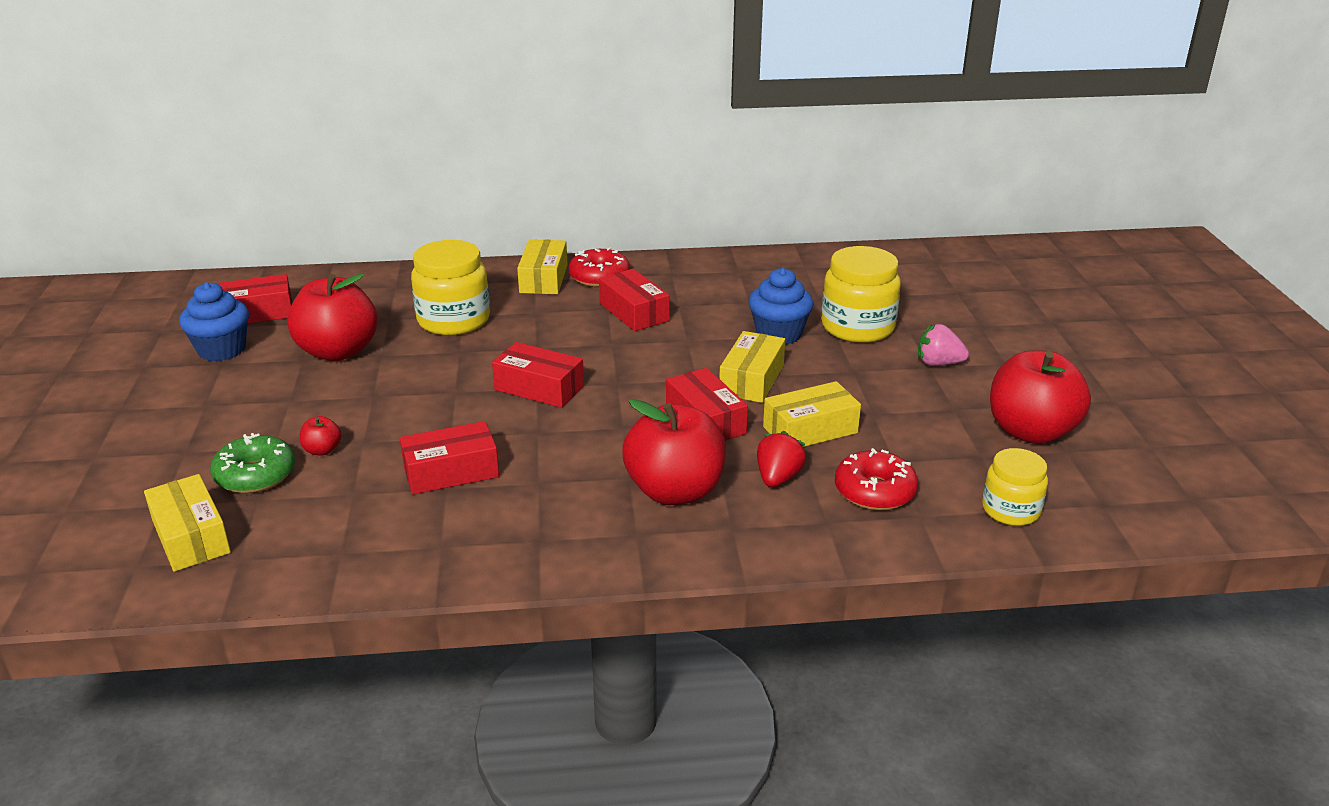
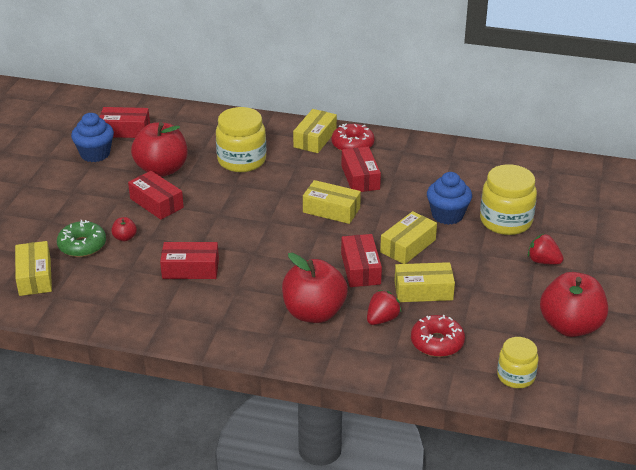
camera: 20 degrees right, 5 degrees up
red box [492,342,584,408] -> red box moved to [128,171,184,220]
pink strawberry [918,324,969,366] -> red strawberry [528,234,564,265]
none -> yellow box [303,180,361,224]

